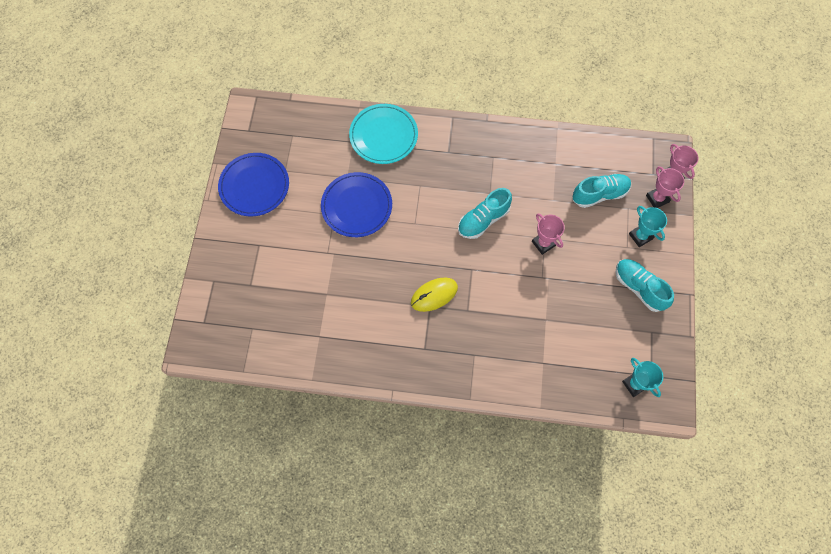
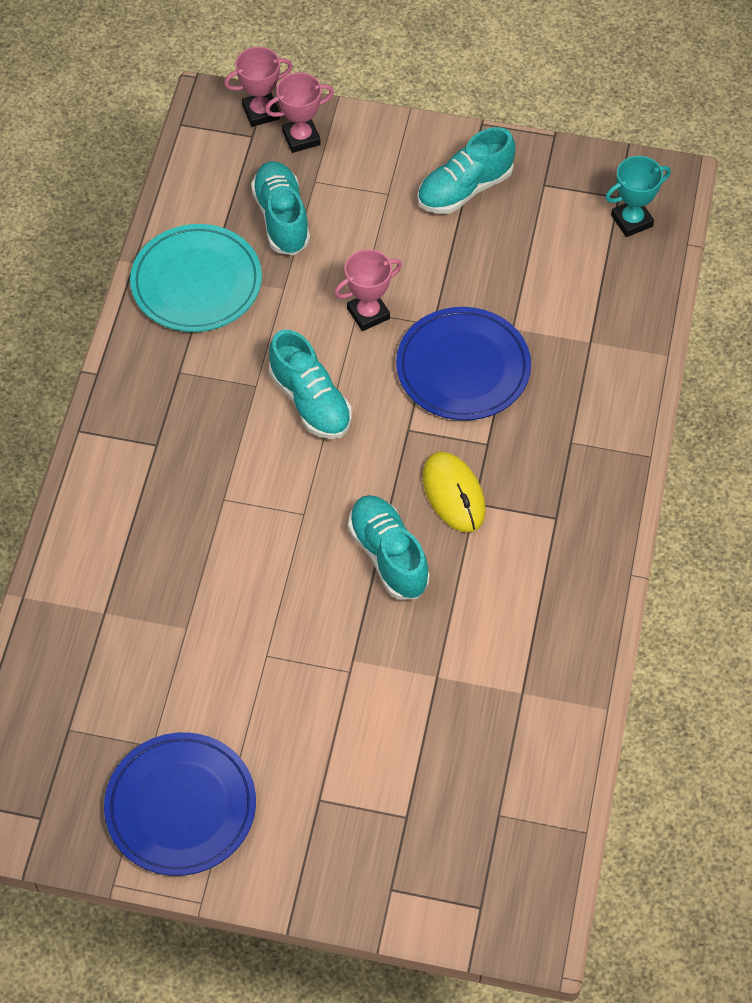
camera: 85 degrees left, 10 degrees down
blue plate [321,172,392,237] -> blue plate moved to [396,307,531,420]
turquoise plate [349,104,418,164] -> turquoise plate moved to [130,224,262,332]
turquoise trophy [629,206,667,247] -> none
none -> turquoise shoe [348,495,430,599]

